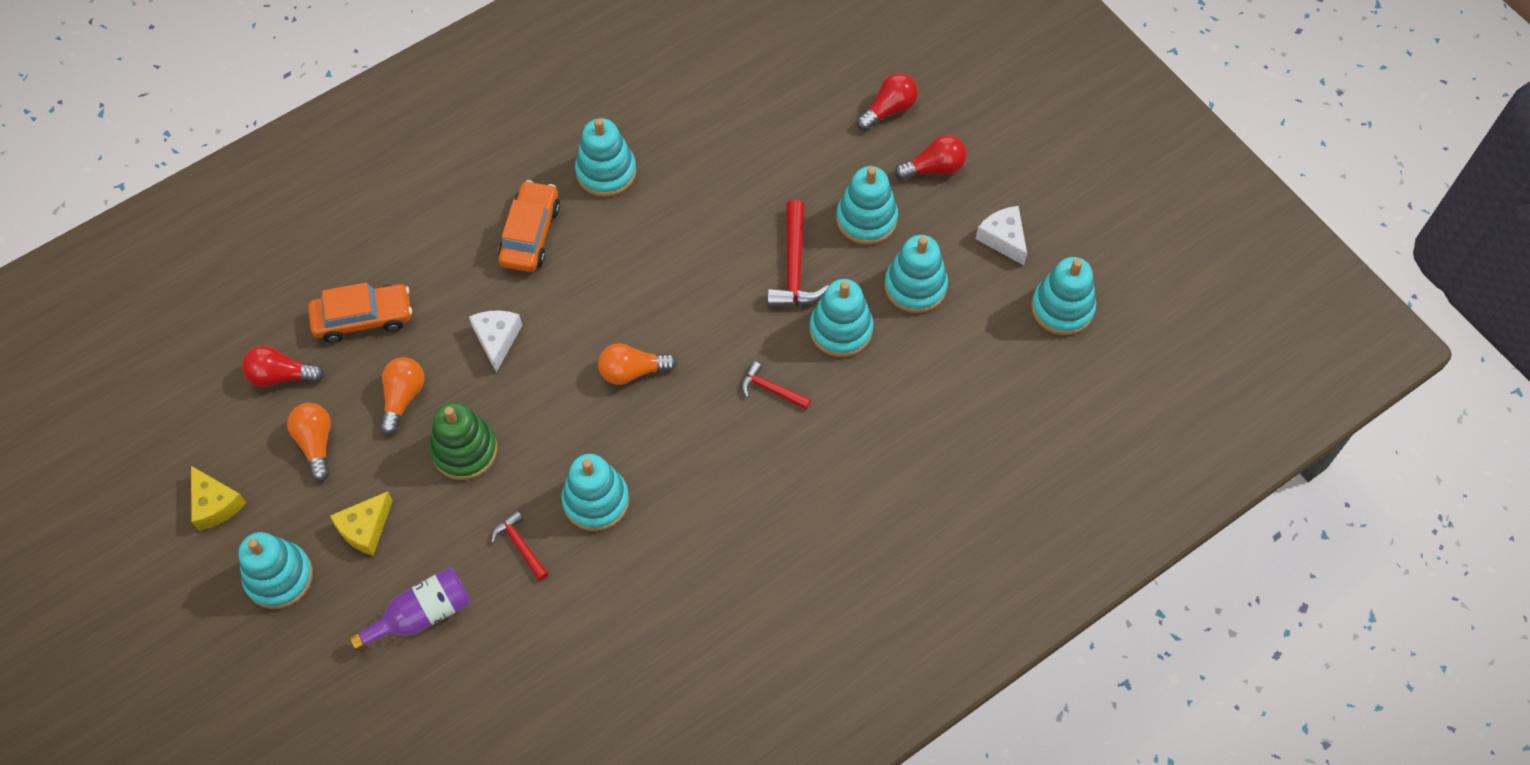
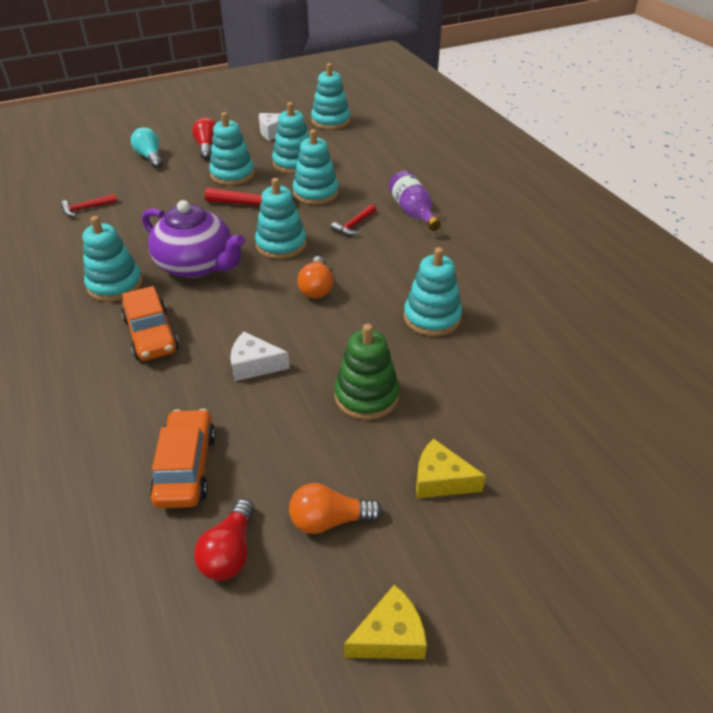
camera: 80 degrees left, 20 degrees down
turquoise stacking toy [238,532,313,609] -> turquoise stacking toy moved to [255,178,306,259]
yellow cheese [330,491,393,556] -> yellow cheese turned 150 degrees clockwise [416,438,486,499]
purple bottle [349,568,471,651] -> purple bottle moved to [388,171,441,231]
orange light bulb [380,357,425,435] -> none
red hammer [491,511,549,581] -> red hammer moved to [60,194,117,217]
orange car [498,180,560,272] -> orange car turned 135 degrees counterclockwise [121,286,179,361]
red light bulb [857,73,918,131] -> turquoise light bulb [131,127,163,168]
none -> purple teapot [142,200,245,278]

